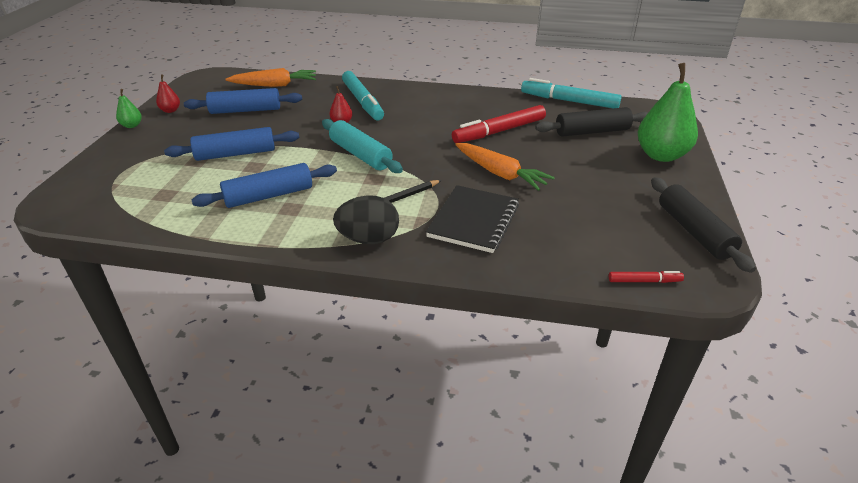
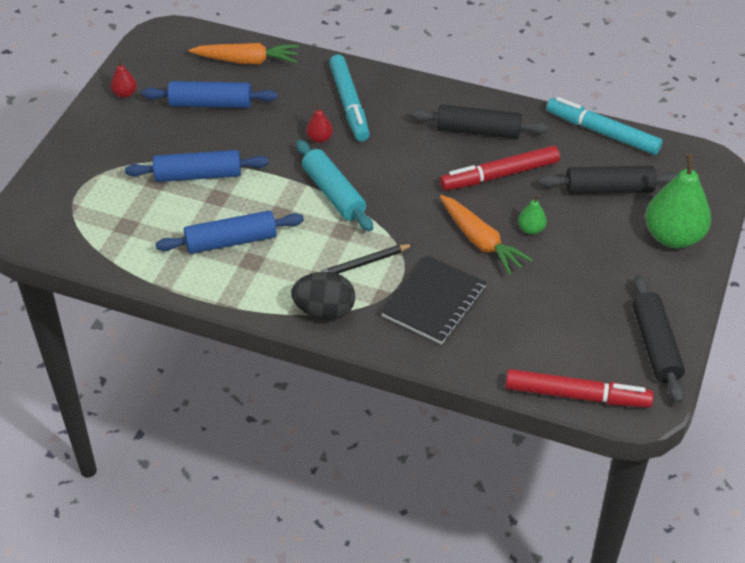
camera: 10 degrees right, 10 degrees up
green pear [116,89,142,128] -> green pear moved to [518,195,547,235]
red marker [609,271,684,283] -> red marker [505,369,654,408], size x2.08
none -> black rolling pin [410,105,549,139]

